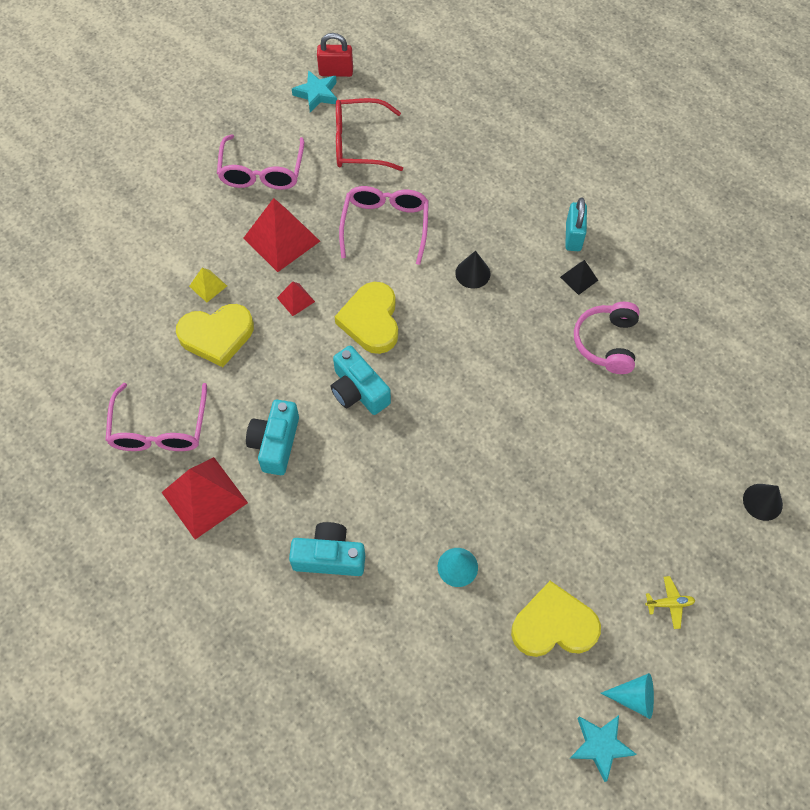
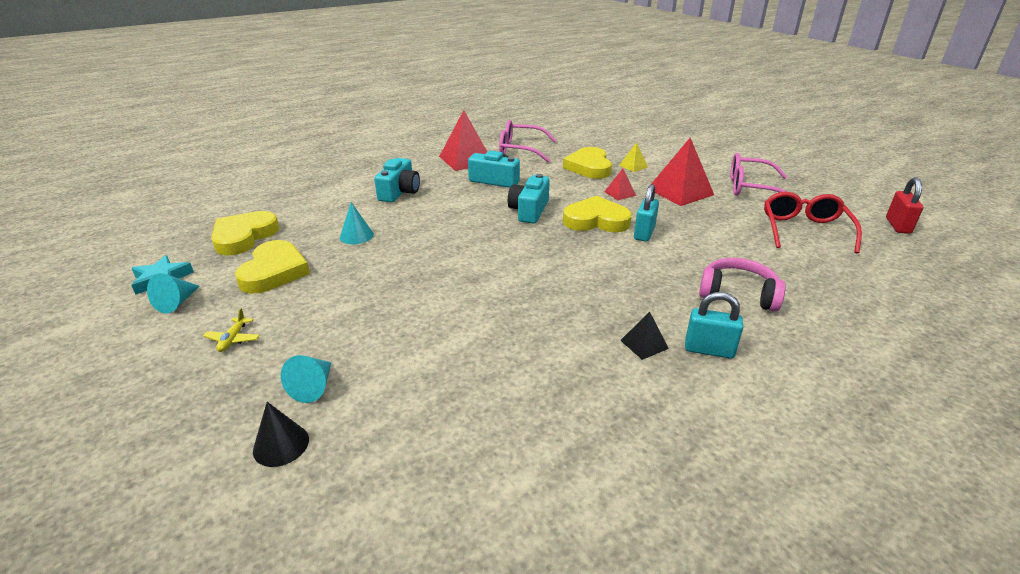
camera: 100 degrees right, 30 degrees down
turquoise star [292,70,337,112] -> none
turquoise camera [331,346,391,415] -> turquoise camera turned 45 degrees counterclockwise [508,174,550,223]
pink glasses [339,186,429,265] -> none
black cone [455,251,490,289] -> none
pink headphones [574,302,639,374] -> pink headphones moved to [699,258,786,312]
none -> yellow heart [211,211,279,256]
none -> turquoise cone [281,355,331,403]
none -> turquoise padlock [634,184,659,242]

